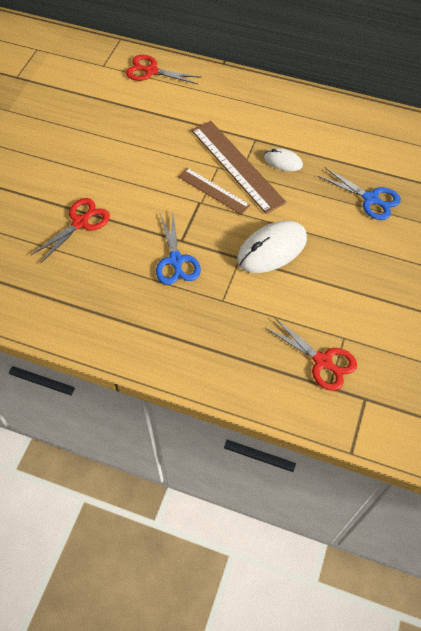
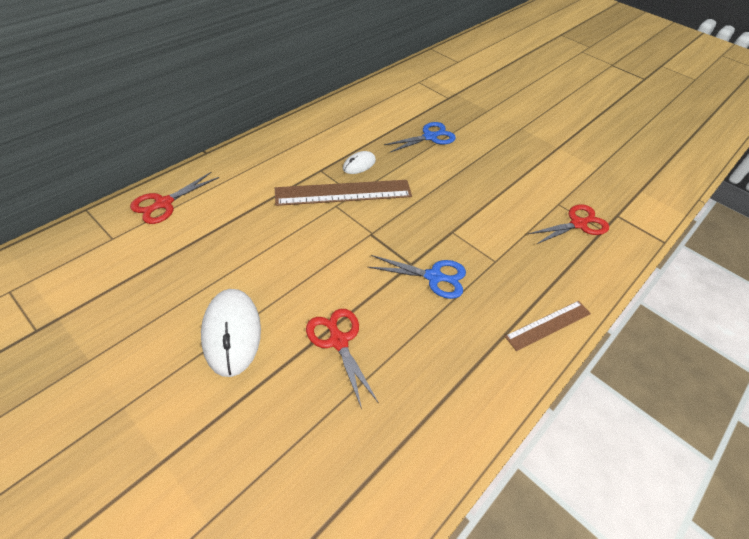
camera: 70 degrees left, 10 degrees down
brown ruler [178,168,250,215] -> brown ruler moved to [505,301,591,351]
white mouse [237,221,307,273] -> white mouse moved to [201,289,261,377]

